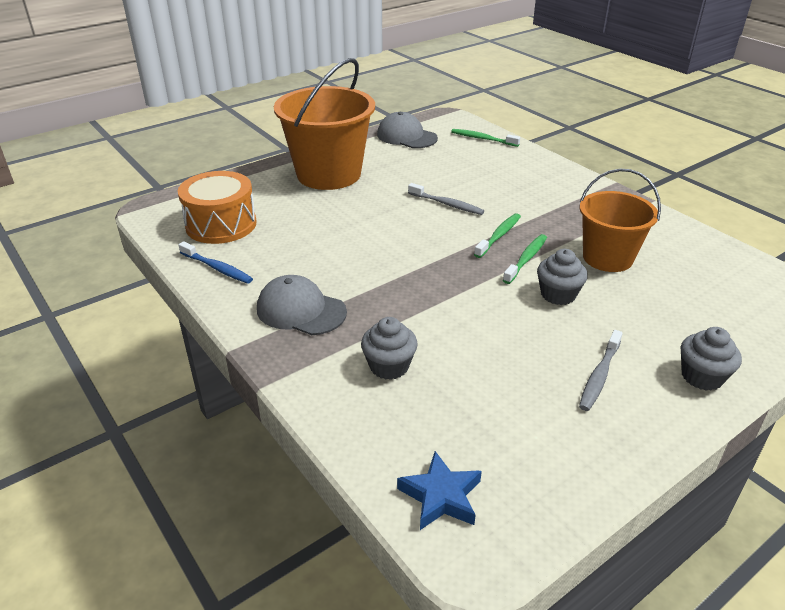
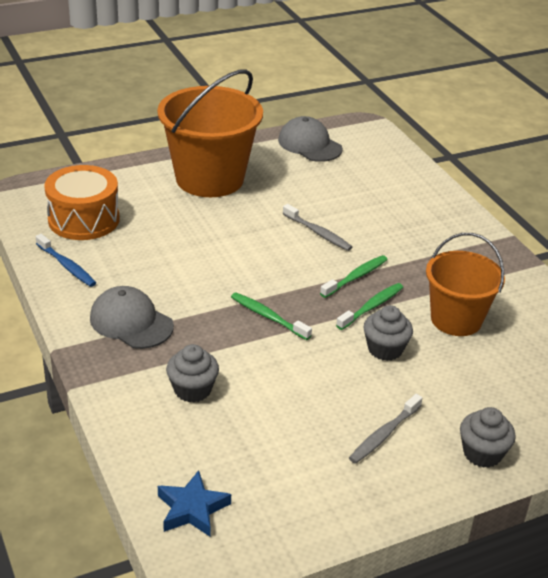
camera: 10 degrees right, 0 degrees up
green toothbrush [451,129,520,147] -> green toothbrush moved to [231,292,312,340]

